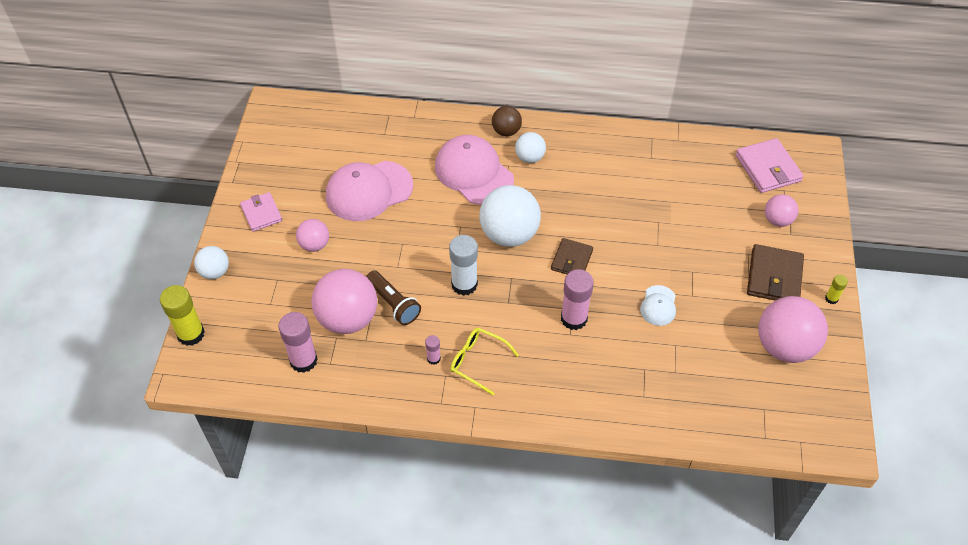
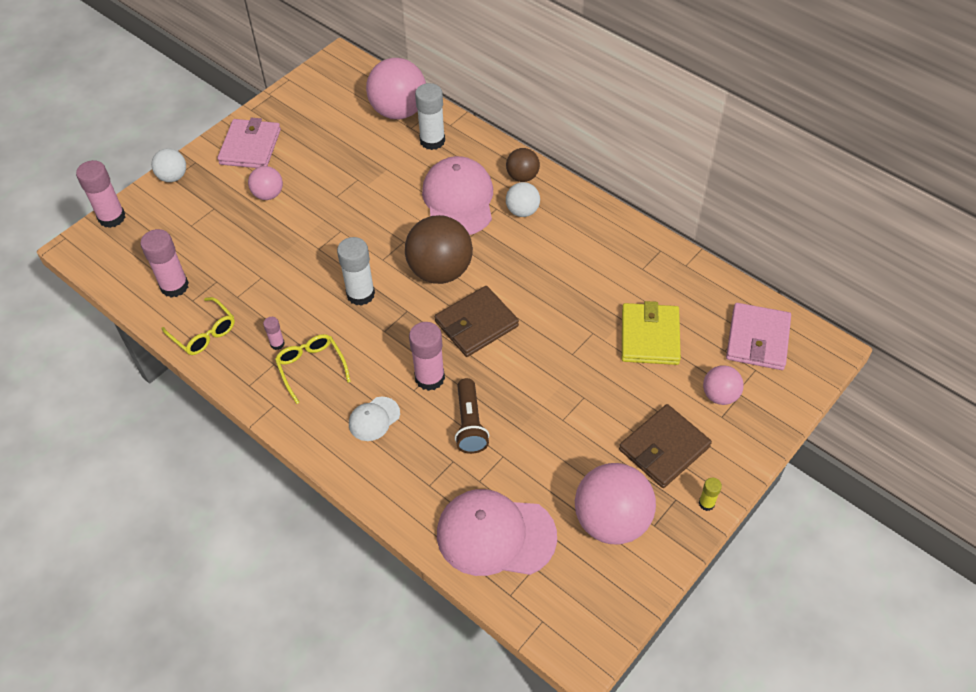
camera: 35 degrees right, 0 degrees up
yellow glue stick [160,285,205,346] -> pink glue stick [76,160,125,228]
pink wallet [240,192,282,232] -> pink wallet [217,118,281,168], size x1.51
pink ball [311,269,377,334] -> pink ball moved to [366,58,426,119]
pink cap [326,161,413,221] -> pink cap moved to [437,489,557,576]
brown flashlight [366,270,421,325] -> brown flashlight moved to [455,378,489,454]
white ball [479,185,541,247] -> brown ball [405,215,473,284]
brown wallet [551,238,593,274] -> brown wallet [435,286,519,357], size x1.51
white cap [640,285,676,326] -> white cap moved to [349,397,400,441]
none -> yellow glasses [161,297,235,355]
none -> white glue stick [415,83,445,150]
none -> yellow wallet [622,301,681,365]

